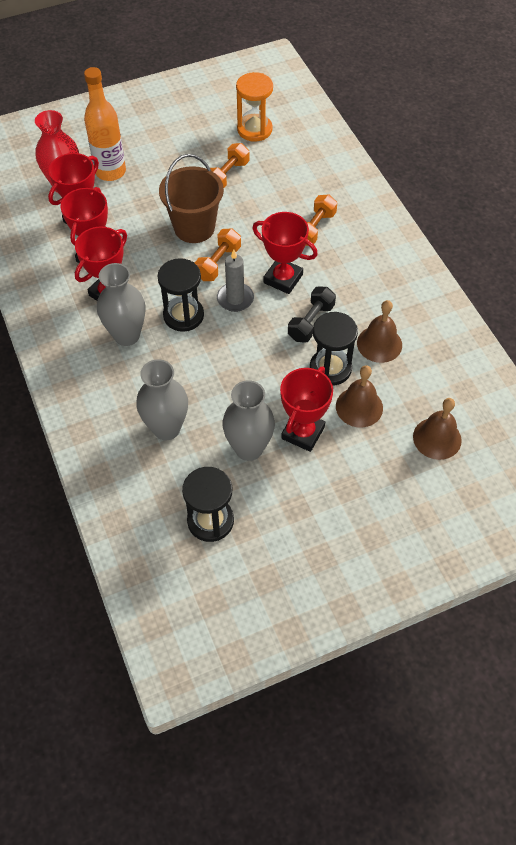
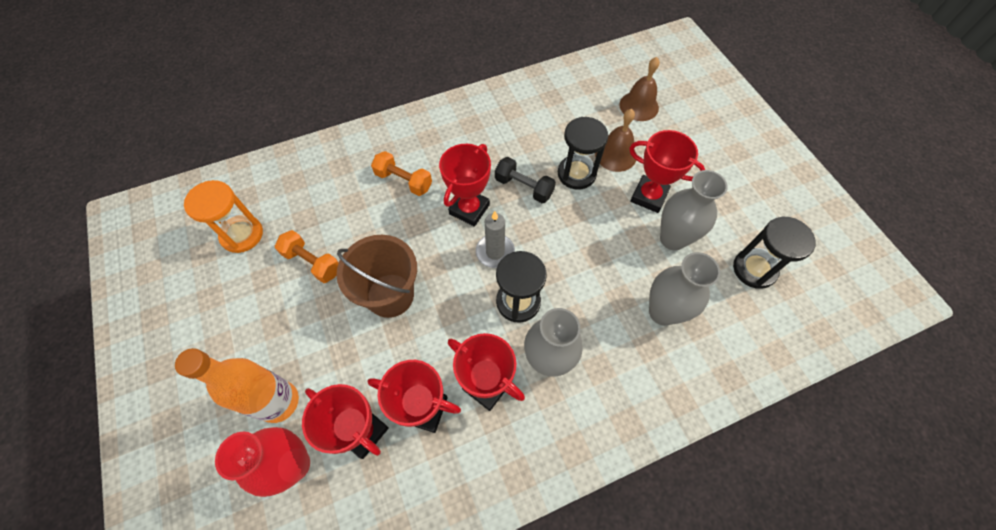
camera: 90 degrees left, 5 degrees up
orange dumbbell [195,228,241,281] -> none
brown bell [357,300,402,363] -> none

